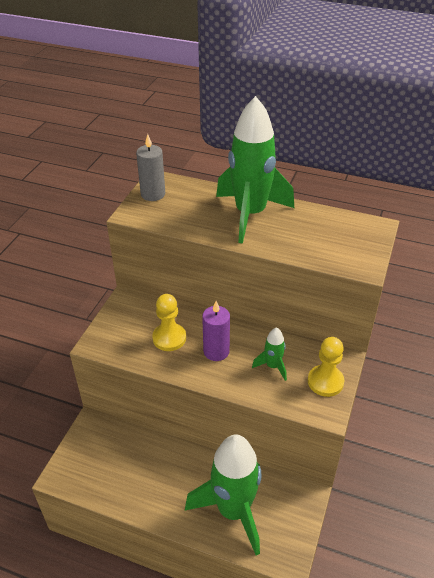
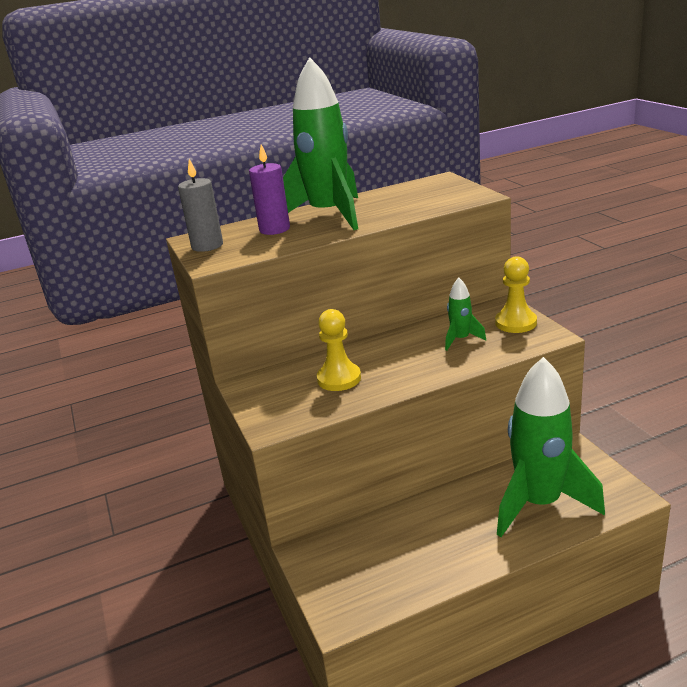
camera: 40 degrees left, 15 degrees down
purple candle [202,301,230,361] -> purple candle moved to [249,144,290,235]

